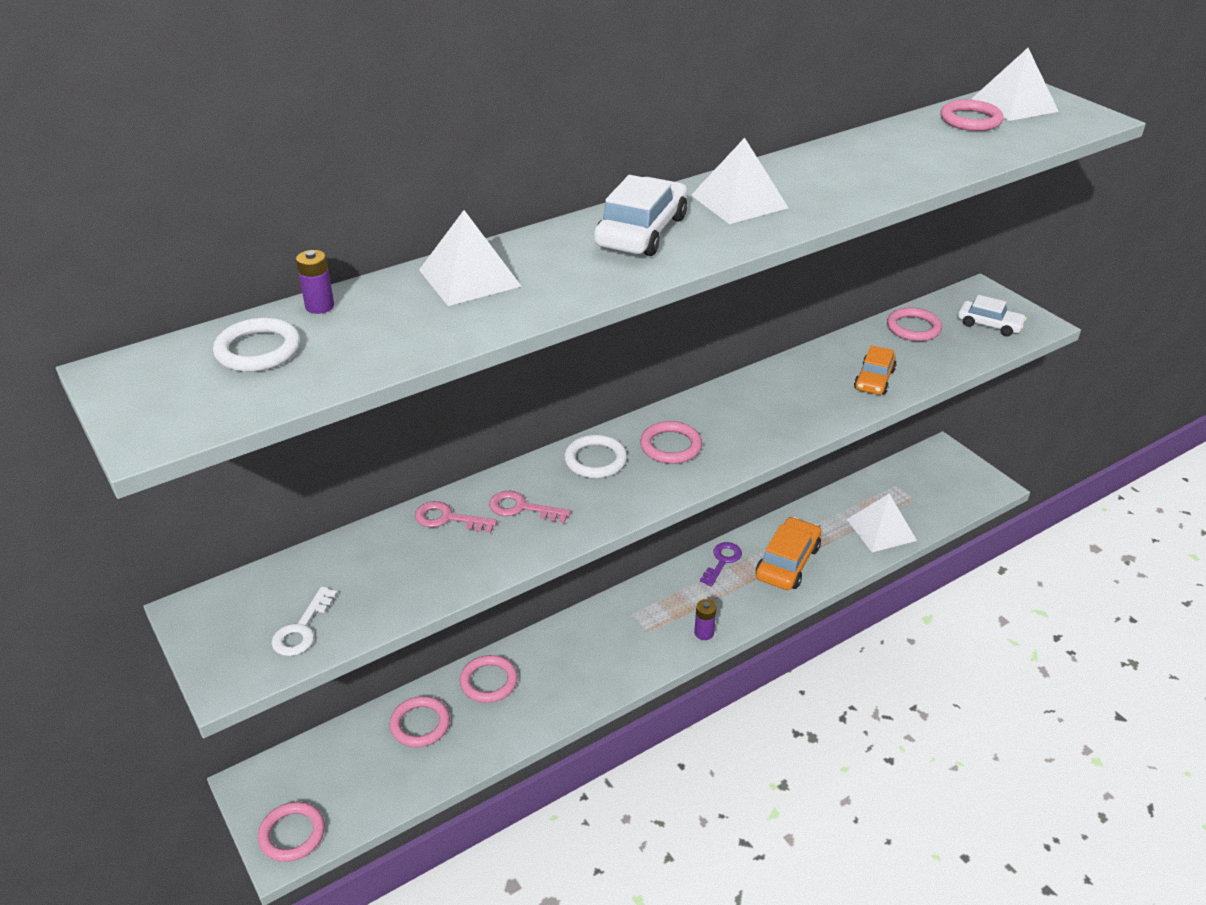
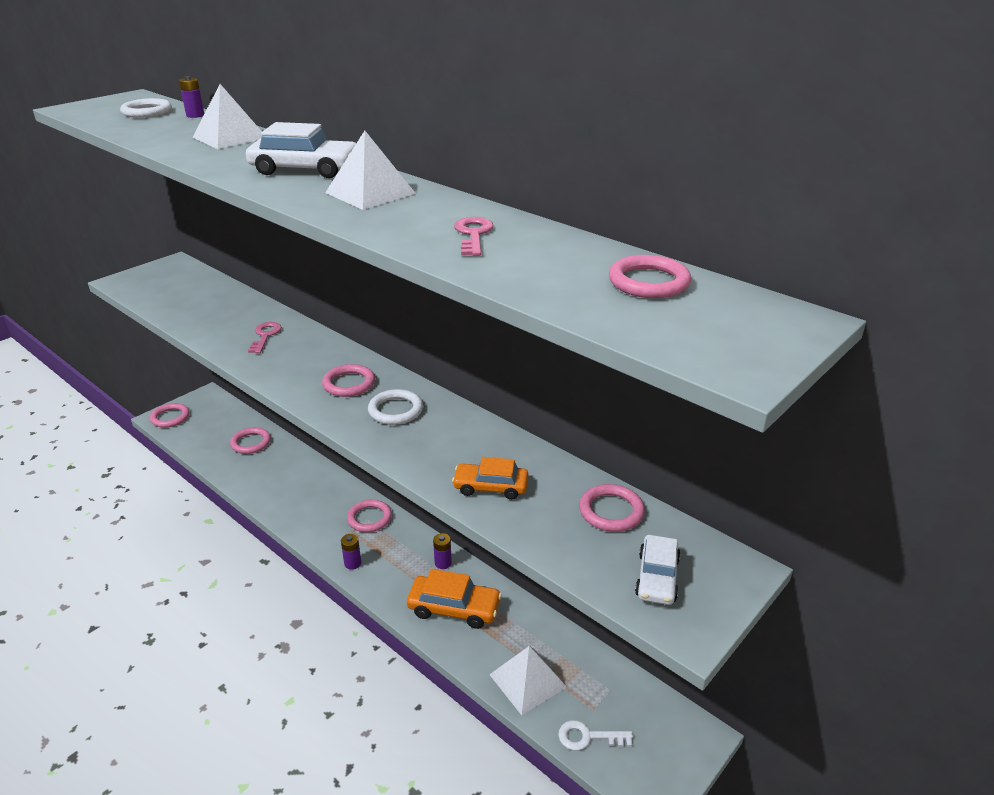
camera: 75 degrees right, 5 degrees down
white key [271,587,338,656] -> white key moved to [558,720,633,750]
pink key [415,501,497,533] -> pink key moved to [454,217,494,256]
pink ring [460,655,518,703] -> pink ring moved to [347,500,392,532]
white ring [564,435,627,478] -> white ring moved to [368,389,423,425]
purple key [700,542,742,587] -> purple battery [433,533,452,569]
white pyramid [971,48,1059,121] -> none

